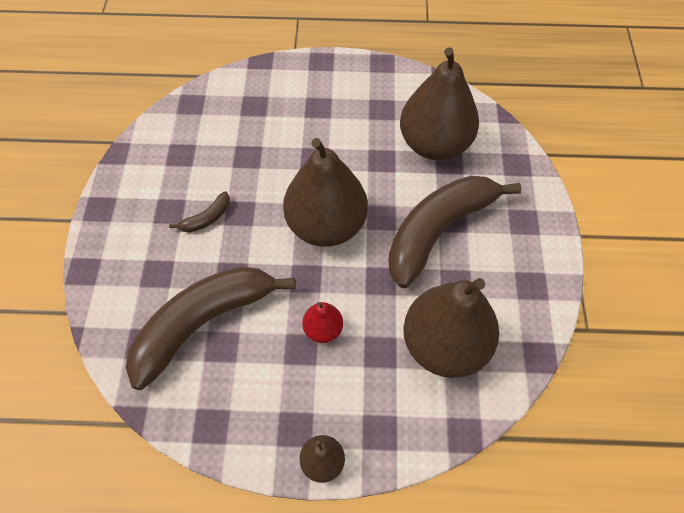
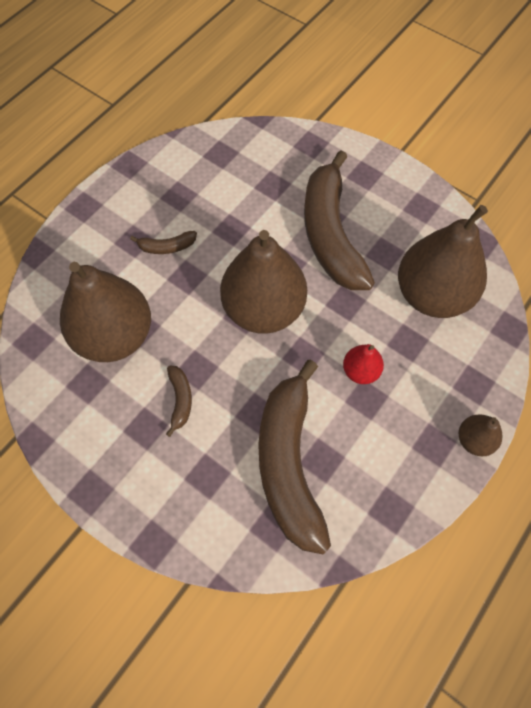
camera: 55 degrees left, 5 degrees up
brown pear [400,47,479,160] -> brown pear moved to [60,262,151,362]
none -> brown banana [130,231,197,254]

